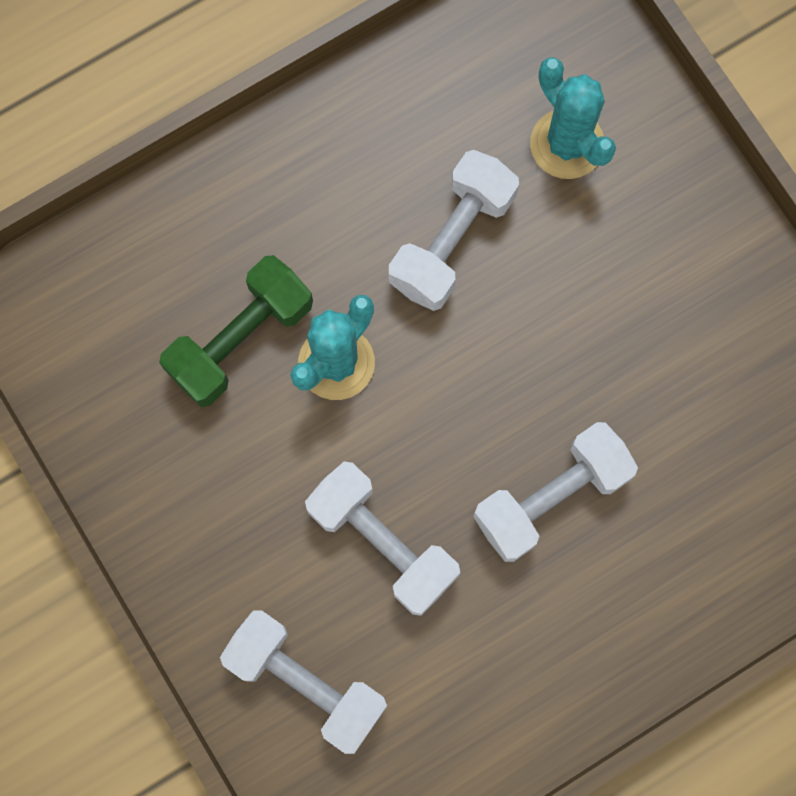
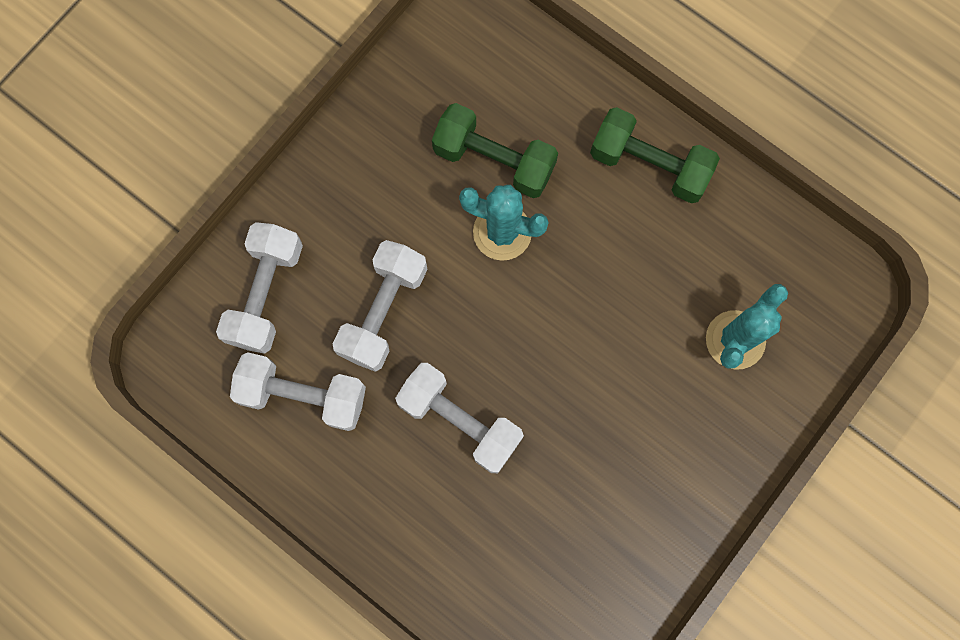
camera: 70 degrees right, 0 degrees up
white dumbbell [389,150,519,311] -> white dumbbell moved to [230,353,366,431]
none -> green dumbbell [590,107,720,203]

